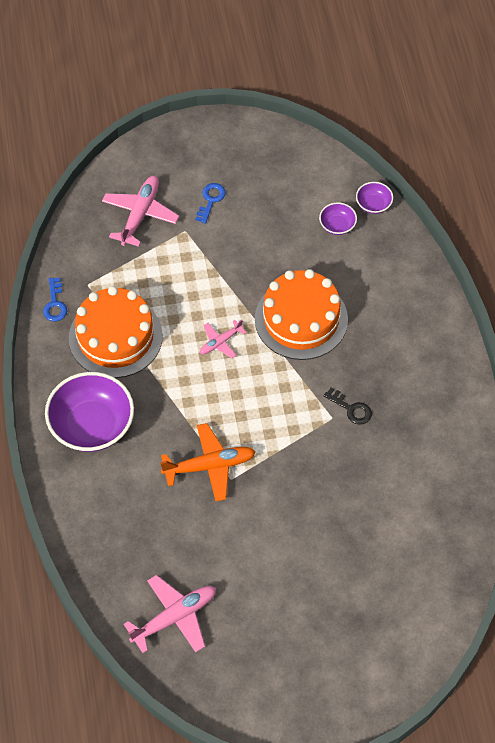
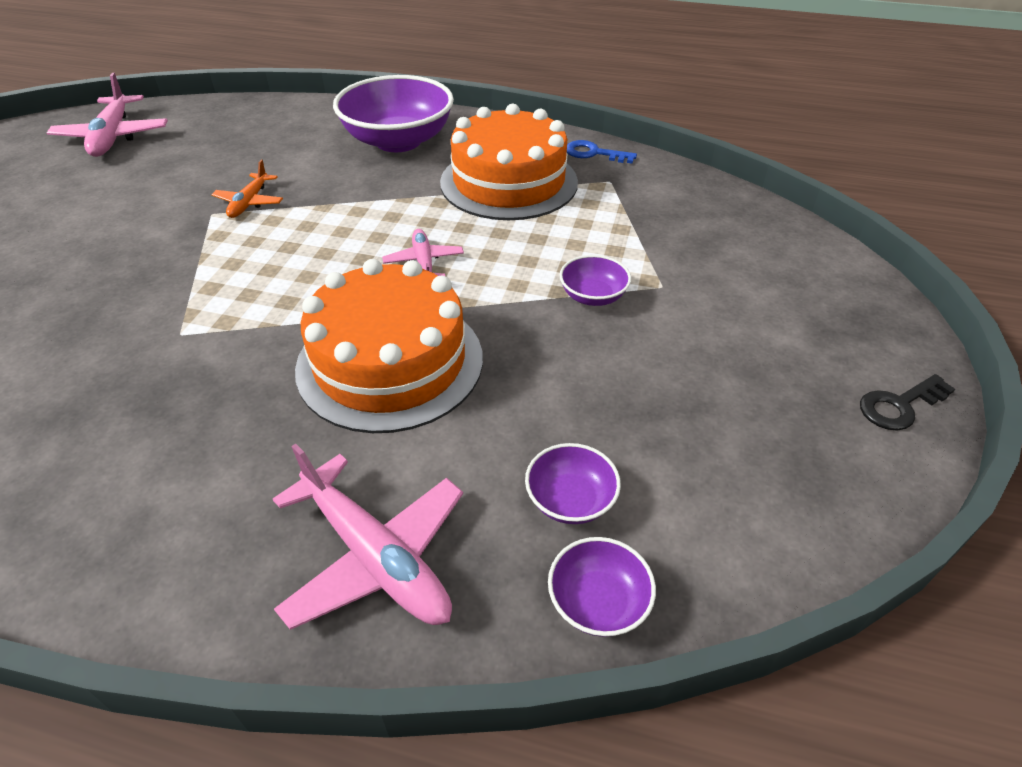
camera: 115 degrees right, 15 degrees down
pink plane [102,176,179,247] -> pink plane moved to [273,444,463,630]
orange plane [160,423,255,501] -> orange plane [211,160,283,218], size x0.57
blue key [196,183,226,224] -> none
black key [324,388,372,425] -> black key moved to [860,374,955,431]
none -> purple bowl [560,255,631,306]

